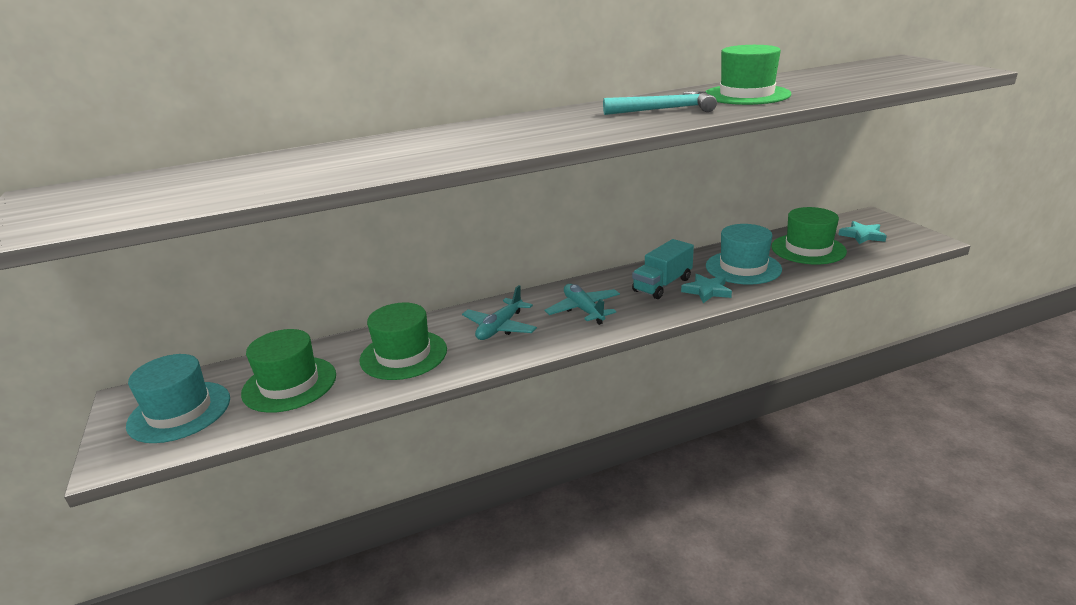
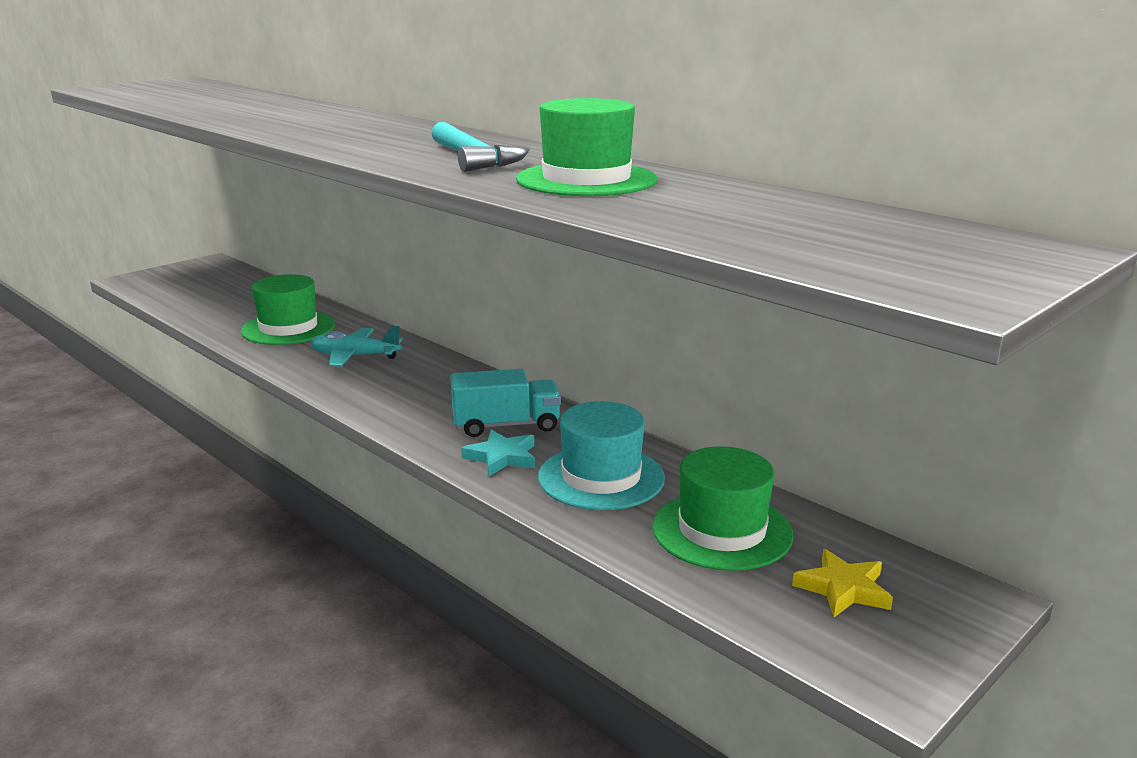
camera: 65 degrees right, 5 degrees down
turquoise hat [126,354,230,443] -> none
green hat [241,329,336,413] -> none
turquoise plane [545,284,620,325] -> none
turquoise truck [632,239,694,299] -> turquoise truck turned 150 degrees clockwise [451,369,561,437]
turquoise star [839,221,887,244] -> yellow star [792,549,893,617]

